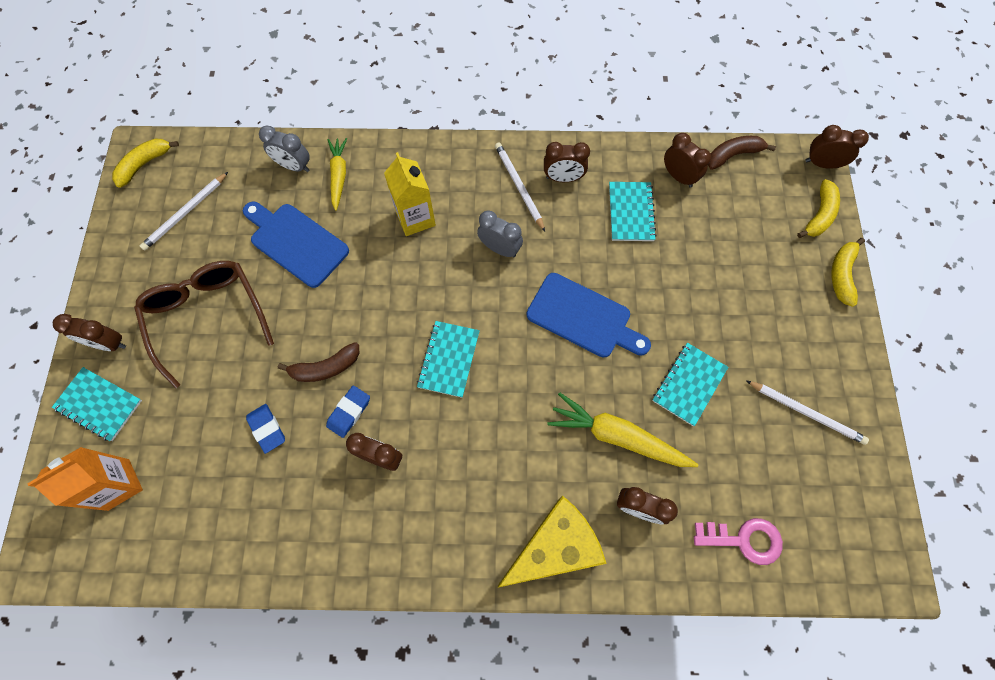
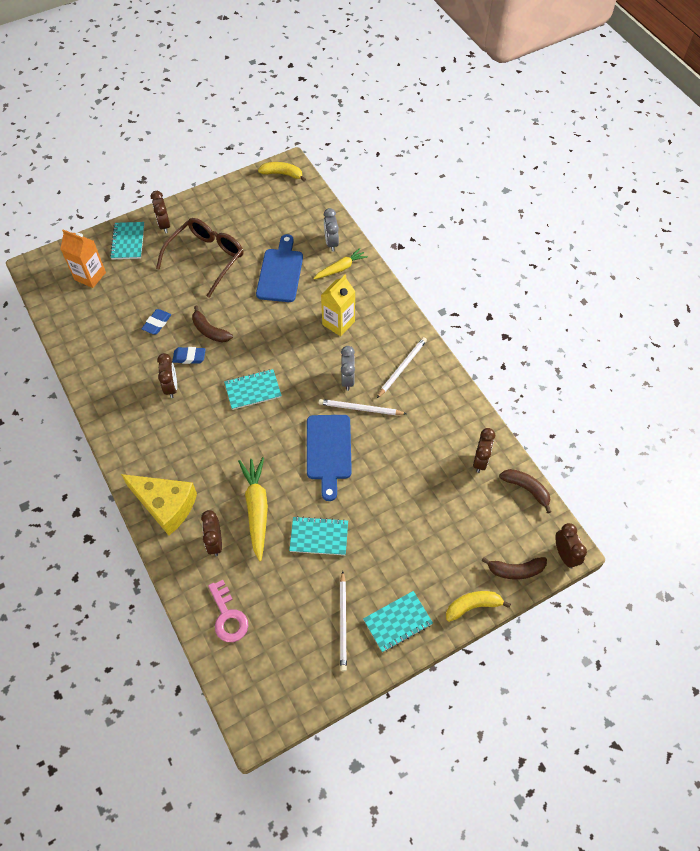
camera: 60 degrees right, 10 degrees down
white pencil [140,172,228,251] -> white pencil moved to [319,399,406,415]
brown clock [544,142,590,182] -> none
turquoise notebook [609,182,657,241] -> turquoise notebook moved to [363,591,433,652]
yellow banana [797,179,840,238] -> brown banana [482,557,547,580]

